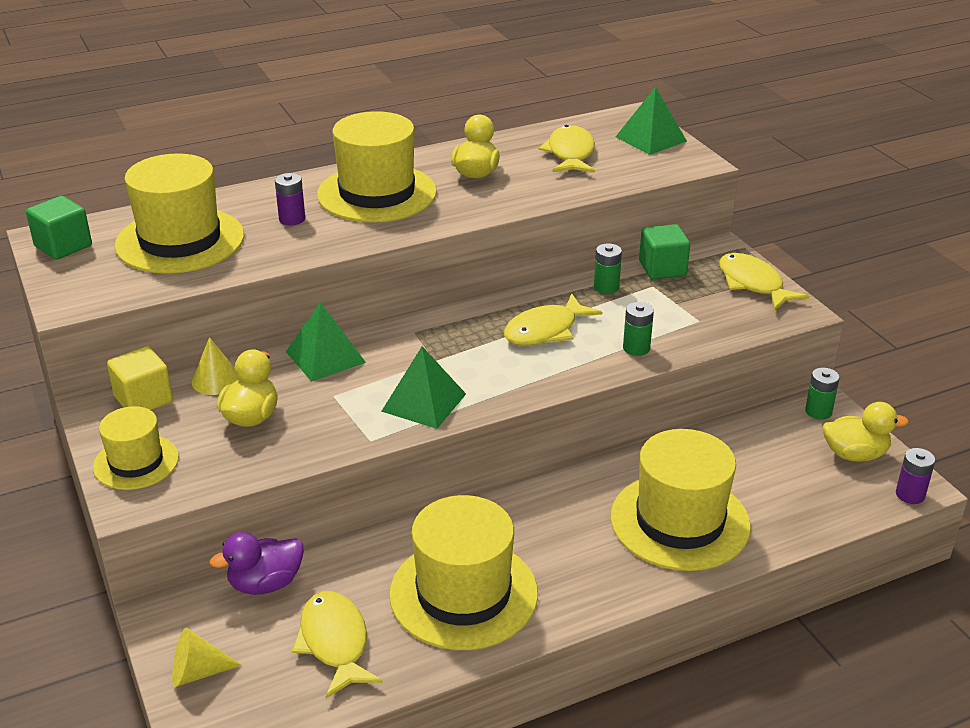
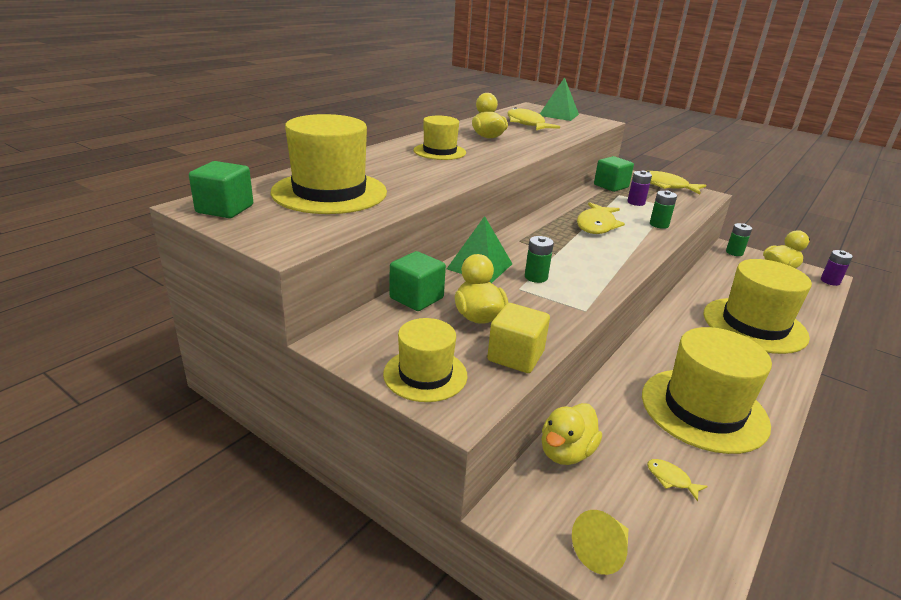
camera: 30 degrees left, 5 degrees down
yellow cube [107,346,173,410] -> yellow cube moved to [487,303,550,373]
yellow cone [192,337,239,395] -> green cube [390,251,446,311]
purple duck [209,532,304,595] -> yellow duck [541,403,602,465]
purple battery [275,173,305,225] -> purple battery moved to [627,171,652,206]
yellow fish [292,591,383,698] -> yellow fish [647,459,708,501], size x0.48
yellow hat [317,111,437,223] -> yellow hat [413,116,466,160], size x0.57
green pyramid [381,346,466,429] -> none
green battery [594,243,622,294] -> green battery moved to [525,236,554,283]

